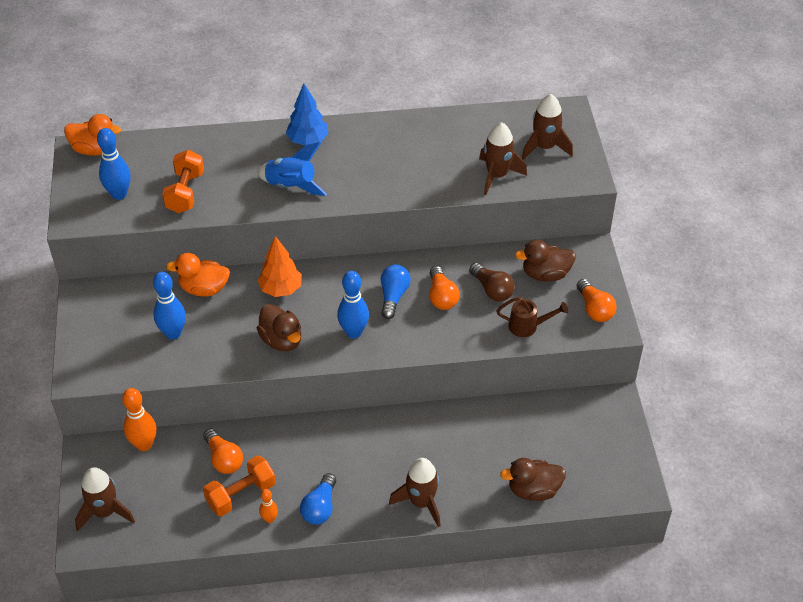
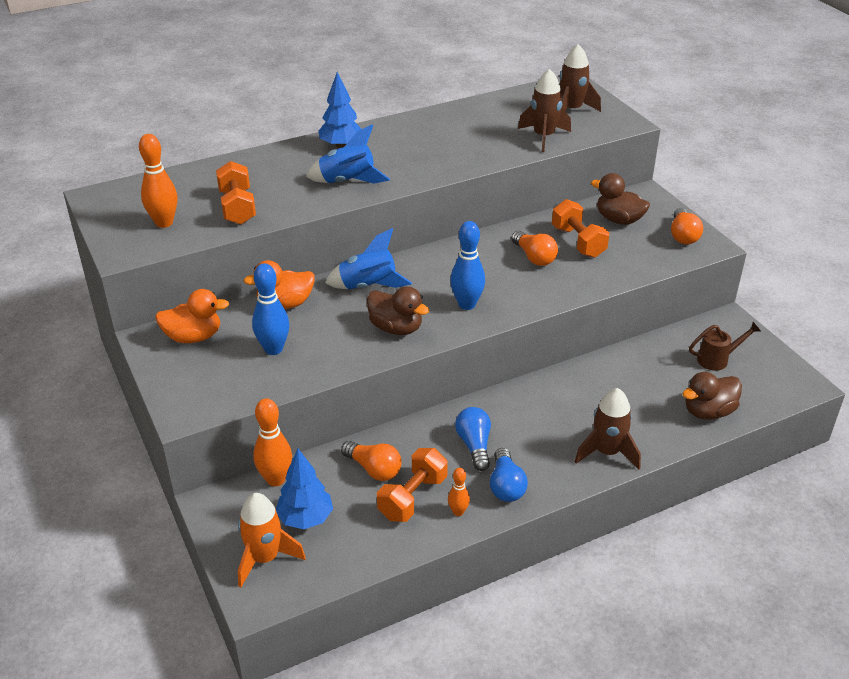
camera: 20 degrees left, 10 degrees down
orange duck [64,114,121,156] -> orange duck moved to [155,289,229,343]
brown rocket [75,467,135,531] -> orange rocket [238,493,306,587]
blue bowling pin [97,128,131,200] -> orange bowling pin [139,134,177,228]
orange tree [257,236,302,297] -> blue rocket [325,228,412,289]
blue light bulb [381,265,411,319] -> blue light bulb moved to [455,407,491,471]
brown light bulb [469,263,515,301] -> orange dumbbell [552,199,610,258]
brown watering can [496,297,568,337] -> brown watering can moved to [689,322,761,371]
brown duck [515,240,576,281] -> brown duck turned 60 degrees clockwise [591,173,650,225]
orange light bulb [576,279,617,322] -> orange light bulb turned 45 degrees clockwise [671,208,703,244]
none -> blue tree [276,449,333,529]

